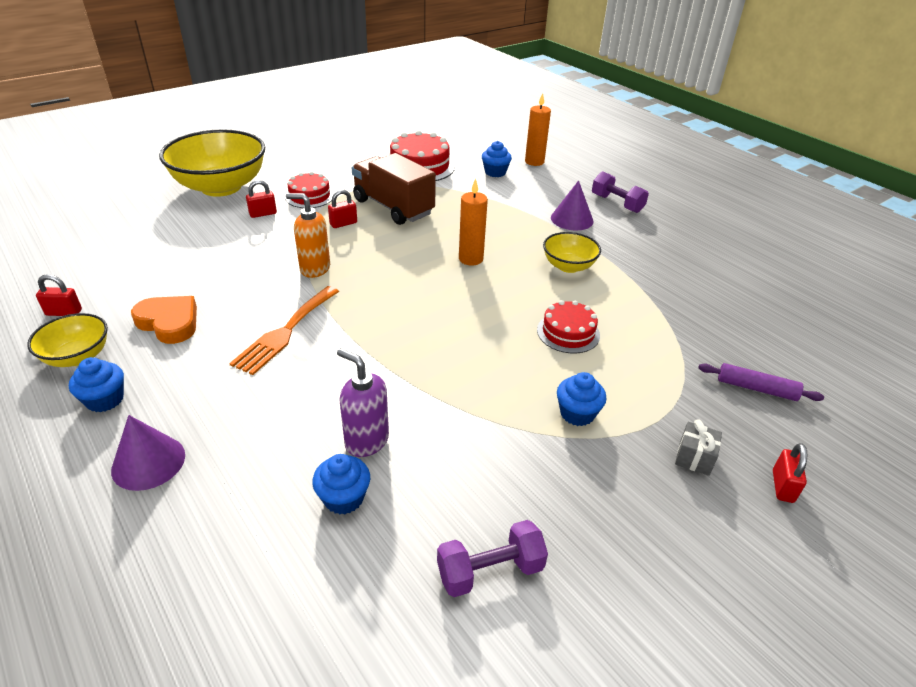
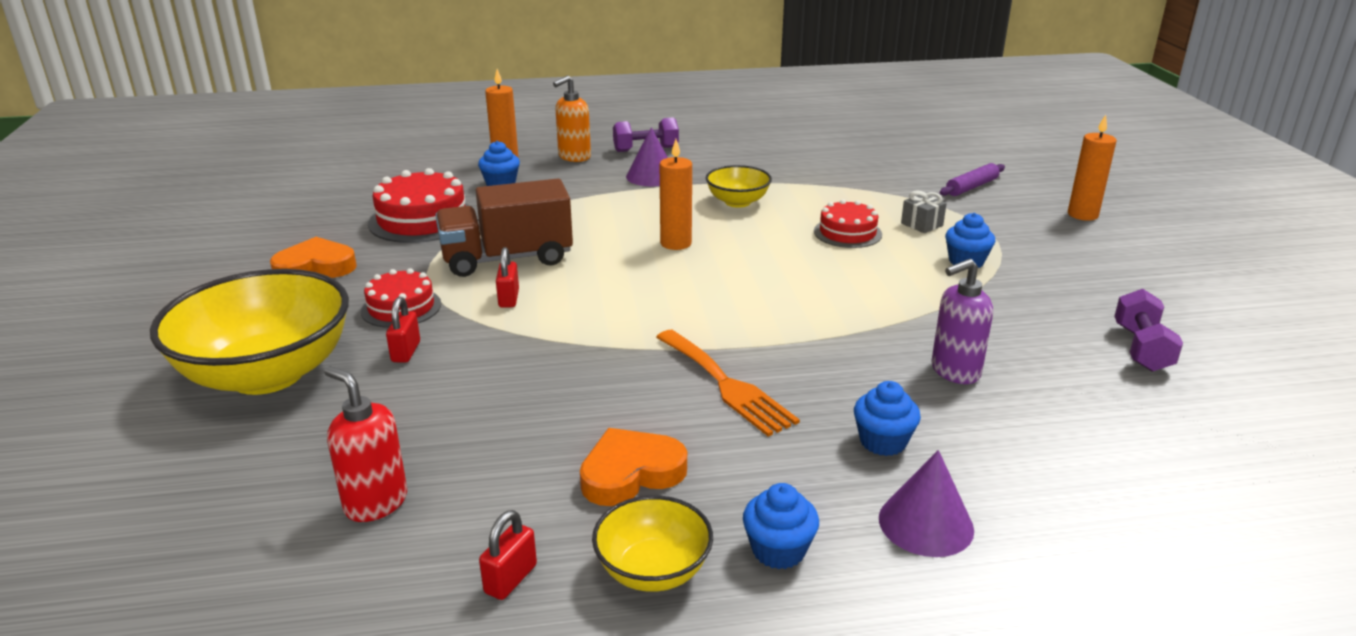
camera: 60 degrees left, 10 degrees down
orange soap dispenser [286,193,330,278] -> orange soap dispenser moved to [553,76,591,162]
blue cupcake [312,454,370,514] -> blue cupcake moved to [854,381,921,456]
grey gift [675,419,722,476] -> grey gift moved to [901,190,947,233]
red padlock [773,443,808,503] -> orange candle [1068,115,1117,221]
none -> orange heart [270,237,357,278]
none -> red soap dispenser [324,366,407,522]

